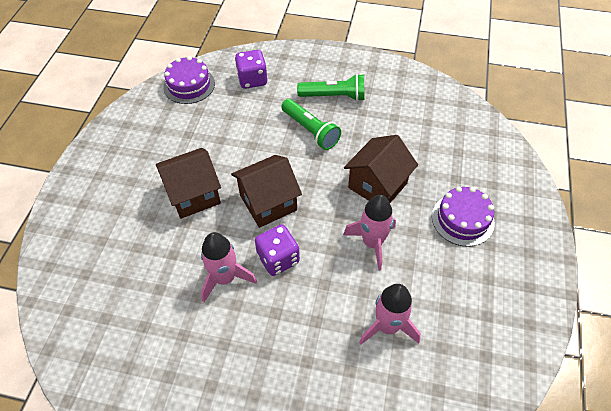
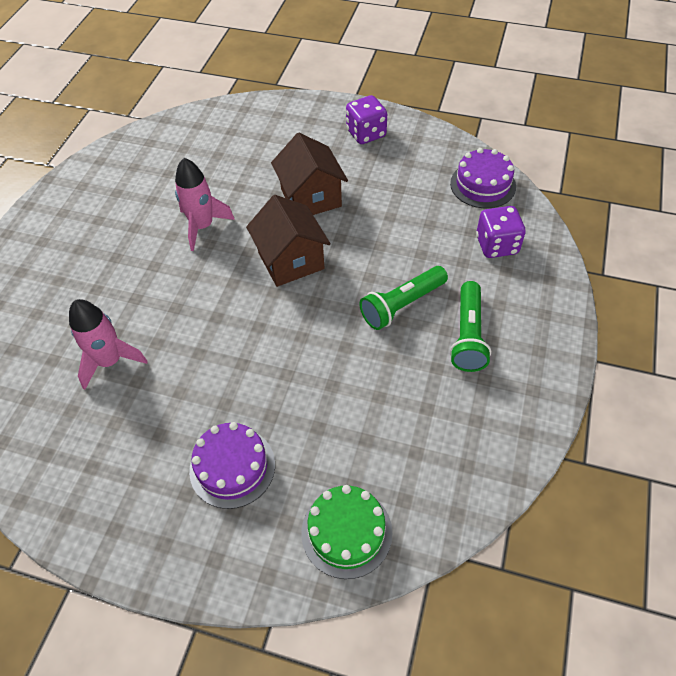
camera: 95 degrees right, 0 degrees up
purple dice [255,224,300,276] -> purple dice moved to [346,95,387,144]
pink rocket [343,195,396,271] -> none
brown house [344,135,418,203] -> none
none -> green cake [301,485,392,579]

